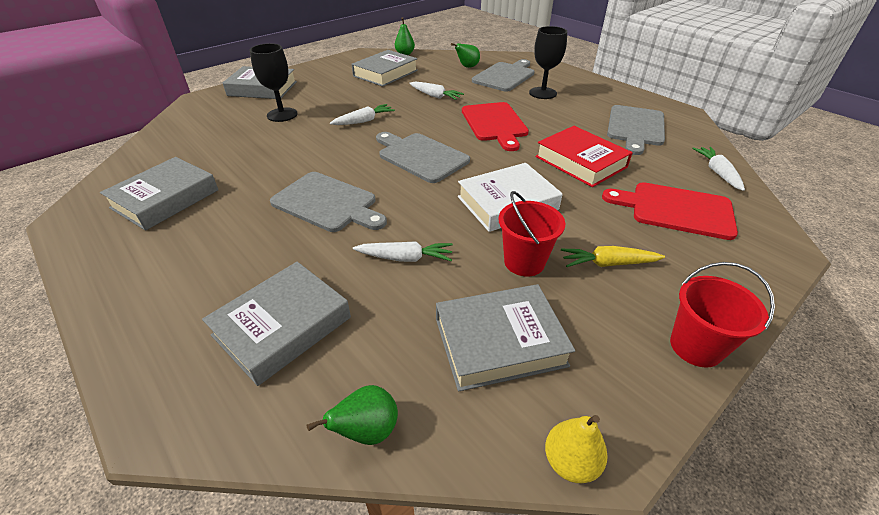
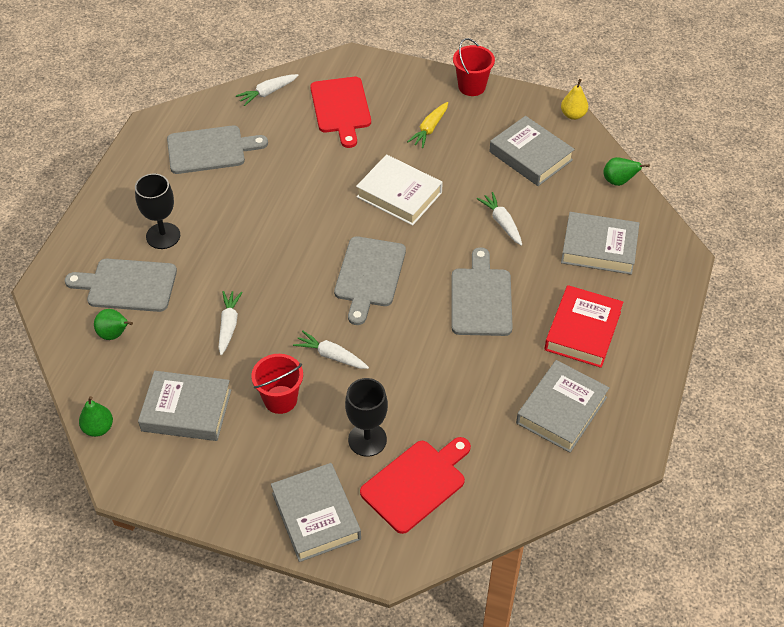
camera: 120 degrees left, 10 degrees up
grey book [100,157,219,231] -> grey book turned 60 degrees counterclockwise [516,360,610,452]
red cutting board [462,102,529,151] -> red cutting board moved to [360,437,471,534]
red bucket [499,191,565,277] -> red bucket moved to [251,354,303,414]
red book [536,126,633,187] -> red book moved to [544,285,623,368]
yellow carrot [561,246,665,267] -> yellow carrot turned 60 degrees clockwise [407,102,448,148]

